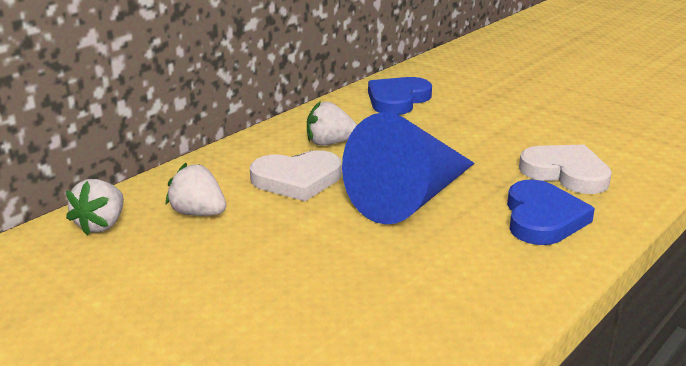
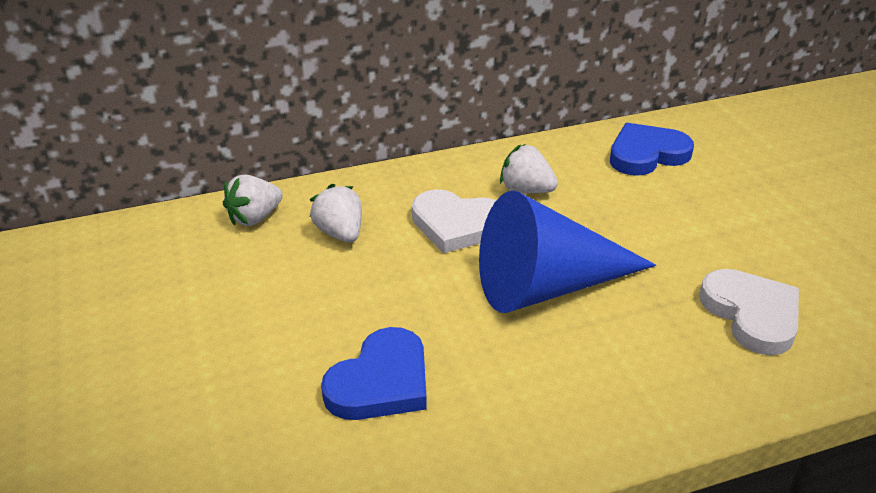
camera: 30 degrees right, 10 degrees up
blue heart [507,180,595,245] -> blue heart moved to [321,327,427,420]

